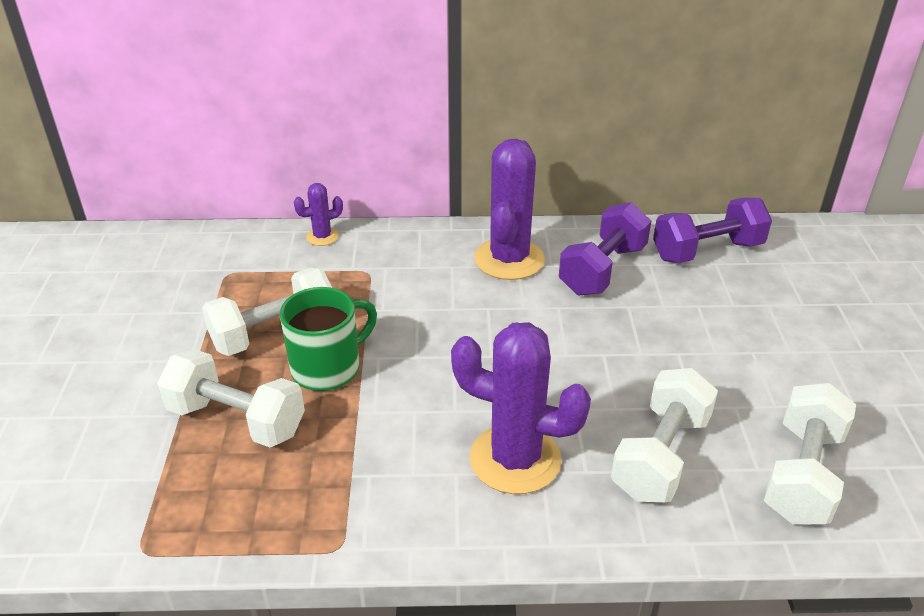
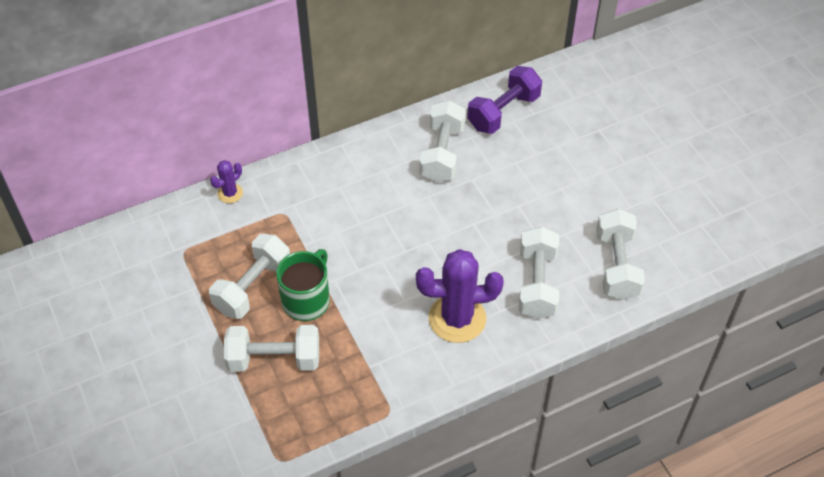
camera: 25 degrees left, 15 degrees up
purple cactus [474,139,545,280] -> none
purple dumbbell [559,202,651,295] -> white dumbbell [420,100,466,183]

